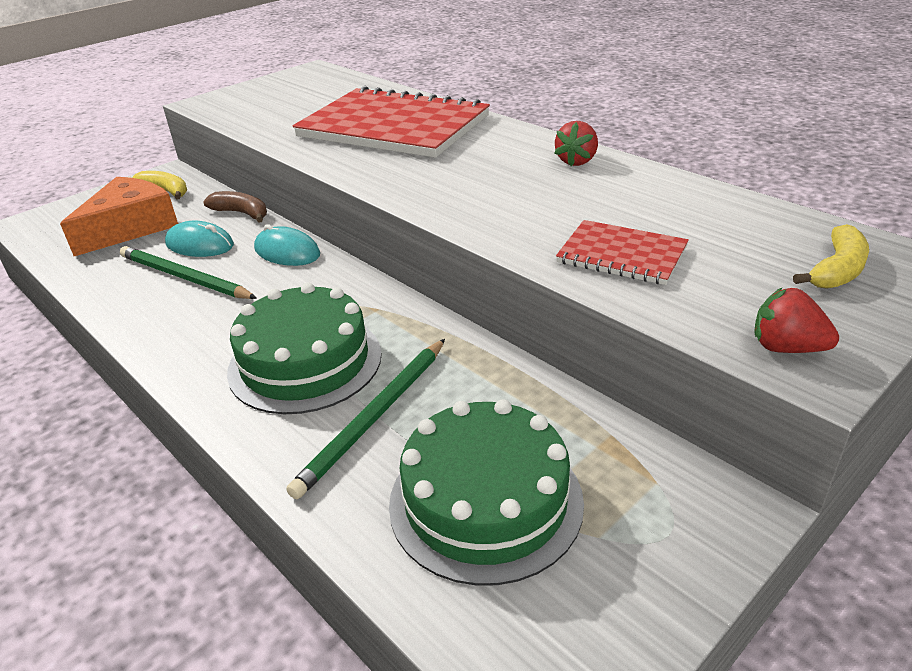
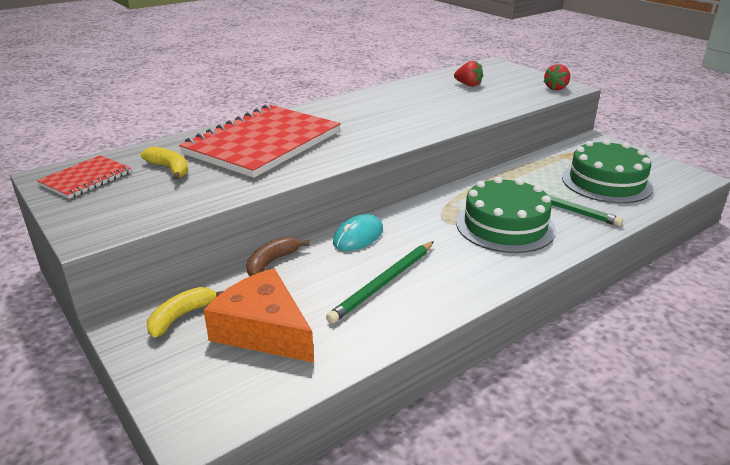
camera: 85 degrees left, 5 degrees down
turquoise mouse [165,221,234,257] -> none
red strawberry [554,121,598,166] -> red strawberry moved to [454,61,483,87]
red notebook [556,220,689,285] -> red notebook moved to [37,155,132,199]
yellow banana [793,224,869,289] -> yellow banana moved to [140,147,188,180]

